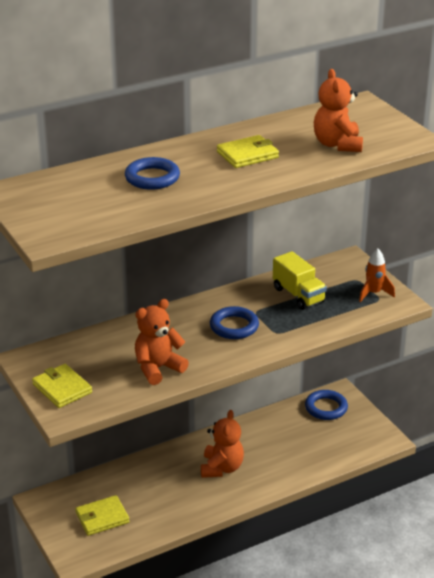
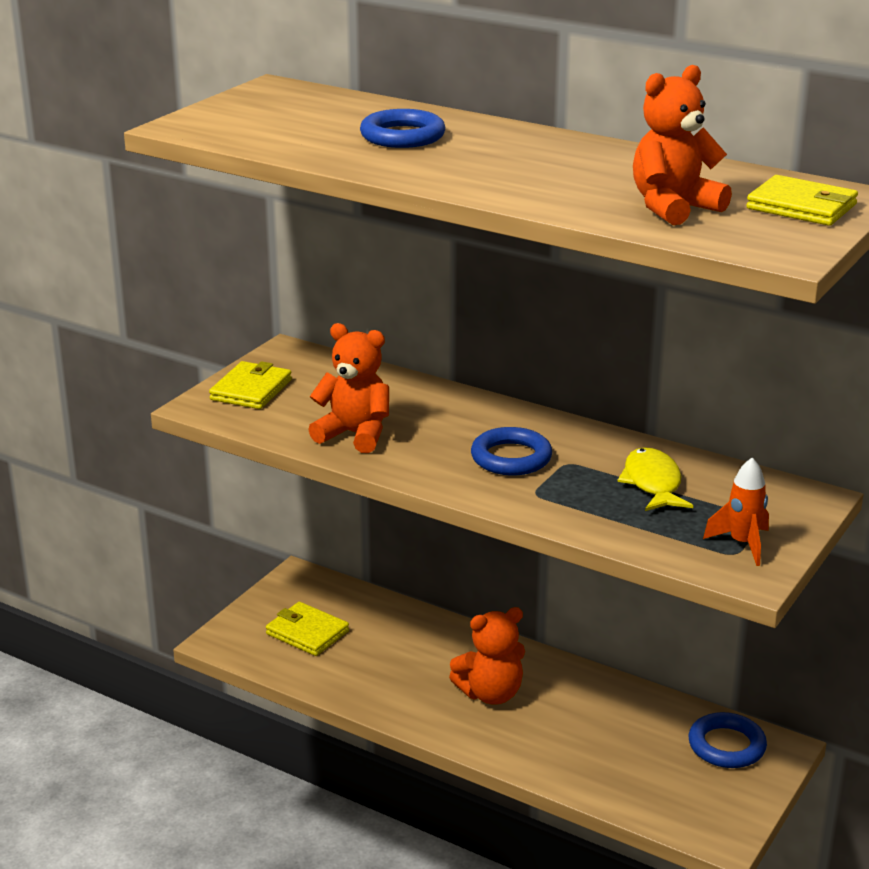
camera: 60 degrees right, 5 degrees down
yellow wallet [217,135,279,168] -> yellow wallet moved to [746,175,858,226]
yellow truck [273,251,327,310] -> yellow fish [617,447,693,511]

